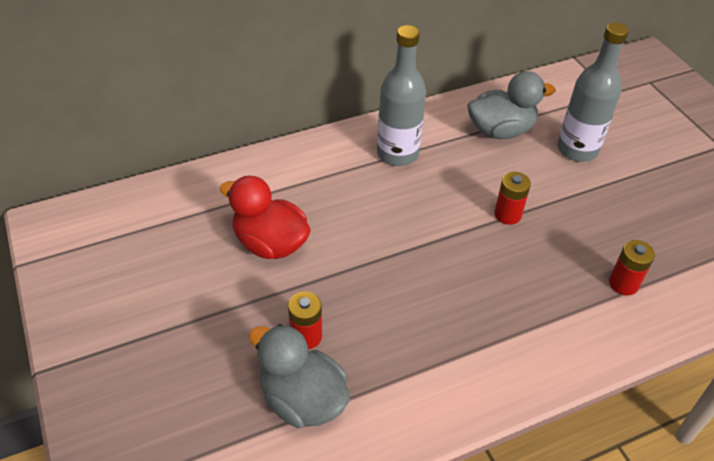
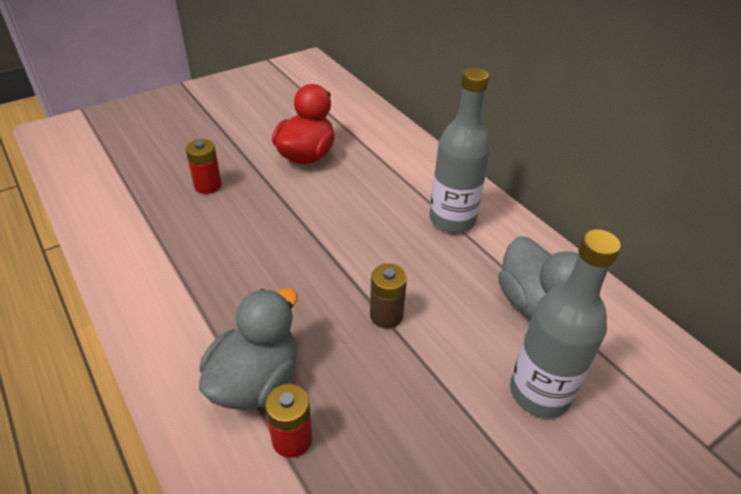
camera: 80 degrees right, 5 degrees down
grey duck [249,324,350,428] -> grey duck moved to [199,288,298,410]
red battery [494,172,531,225] -> brown battery [370,264,407,328]

